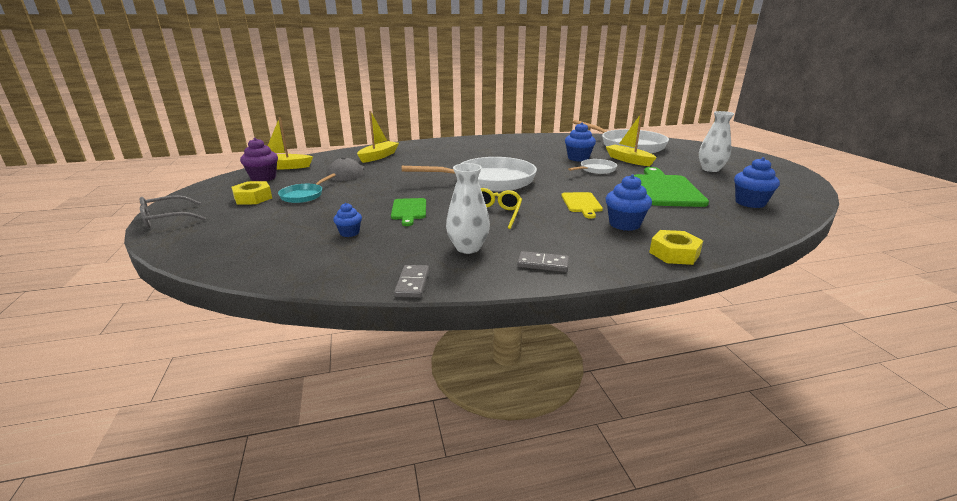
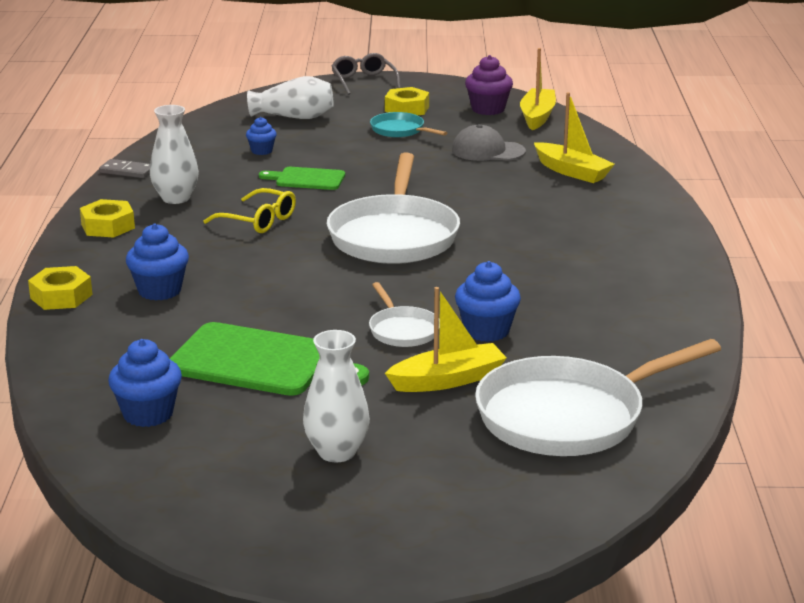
camera: 105 degrees right, 0 degrees up
grey domino [517,251,569,272] -> yellow nut [80,199,135,238]
yellow cutting board [561,192,603,219] -> none
none -> white vase [247,76,333,119]

